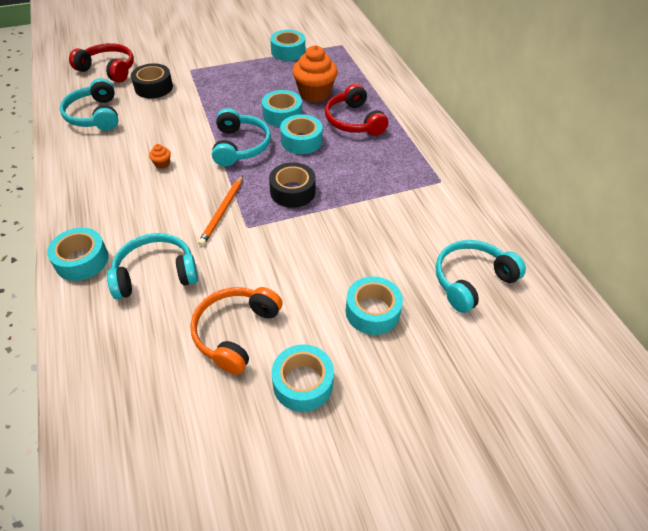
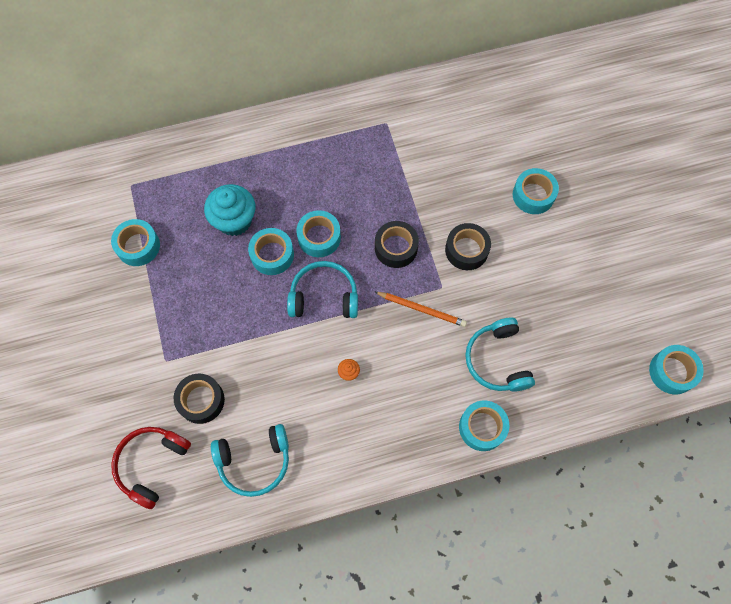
camera: 85 degrees left, 20 degrees up
orange headphones [190,287,283,375] -> none
turquoise tape [272,344,334,412] -> turquoise tape moved to [649,345,704,394]
orange cupcake [293,45,338,103] -> turquoise cupcake [204,184,255,236]
red headphones [325,84,388,136] -> none
turquoise headphones [436,240,526,313] -> none
none -> black tape [445,223,491,270]

